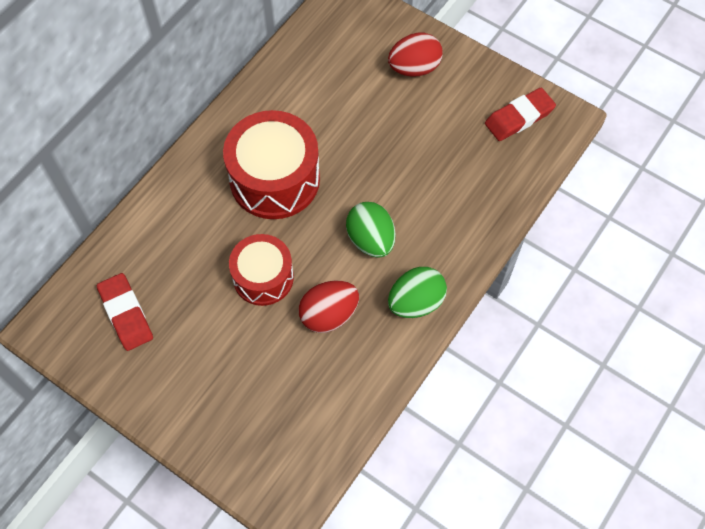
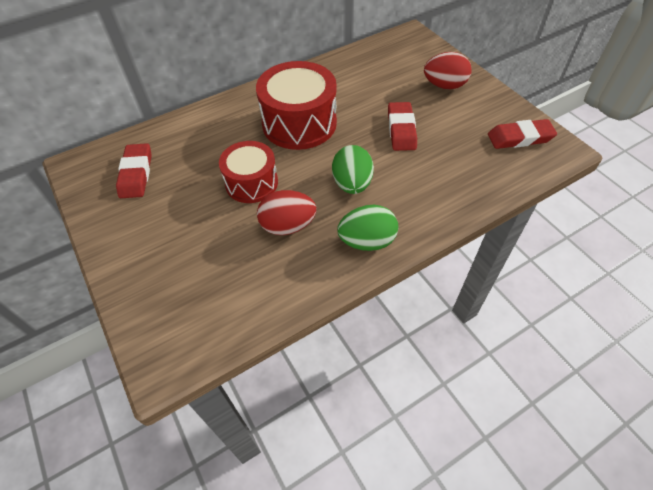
camera: 25 degrees right, 10 degrees down
none -> red eraser [388,102,417,151]

